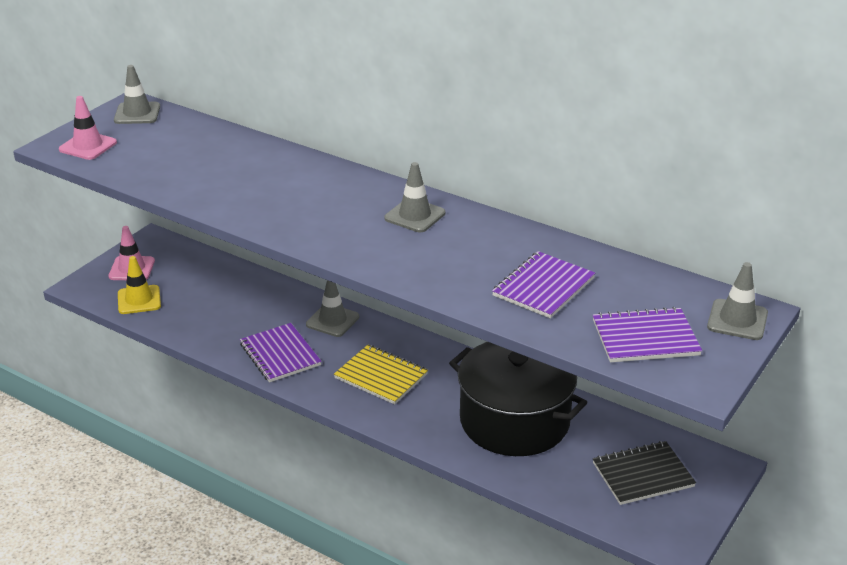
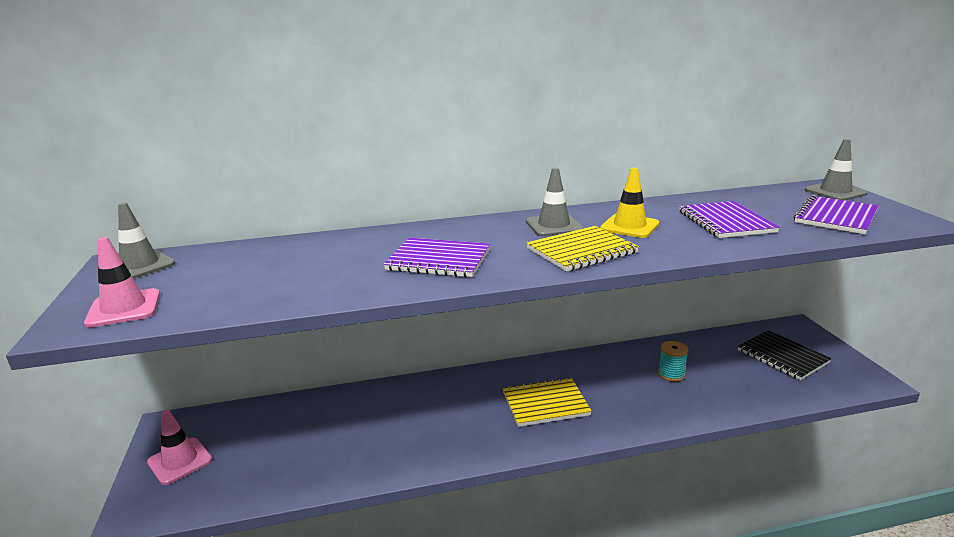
camera: 45 degrees left, 10 degrees down
yellow traffic cone [118,256,161,314] -> yellow traffic cone moved to [600,167,659,238]
purple notebook [240,323,322,382] -> purple notebook moved to [384,238,490,278]
grey traffic cone [306,280,359,337] -> none
black pot [449,342,588,456] -> turquoise spool [658,341,689,382]
black notebook [593,441,696,505] -> black notebook turned 60 degrees counterclockwise [738,330,832,380]
none -> yellow notebook [526,226,639,272]

